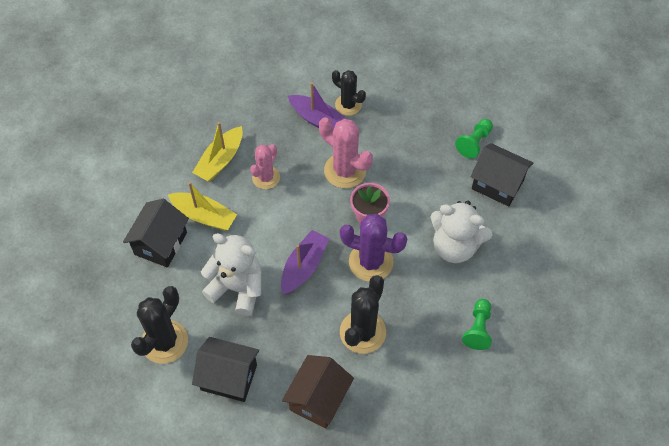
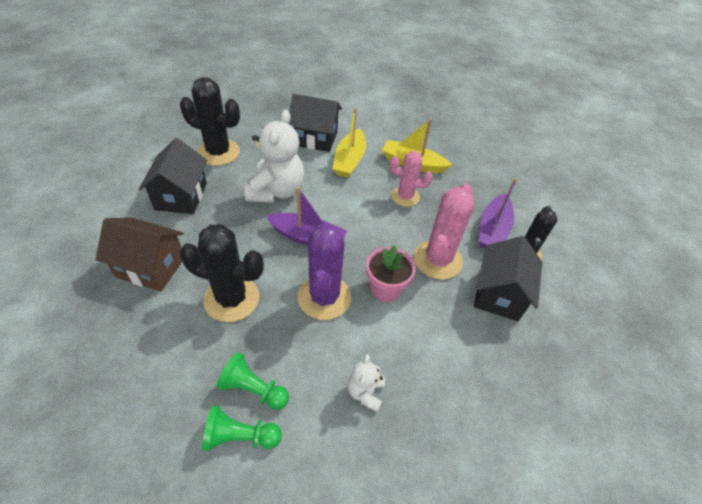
camera: 75 degrees right, 10 degrees down
white teddy bear [430,201,493,263] -> white teddy bear [348,354,385,412], size x0.49
green pawn [455,119,493,158] -> green pawn moved to [216,352,289,410]
black house [471,143,533,207] -> black house moved to [474,236,543,321]

